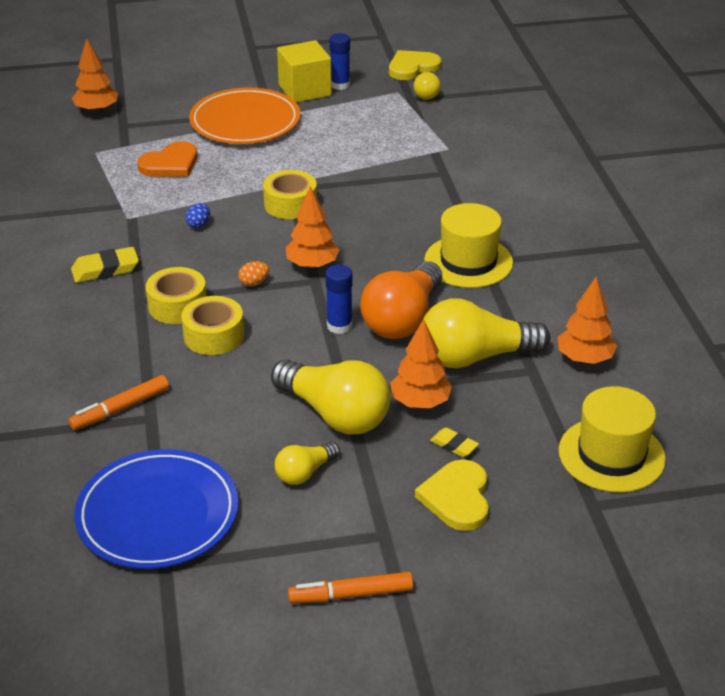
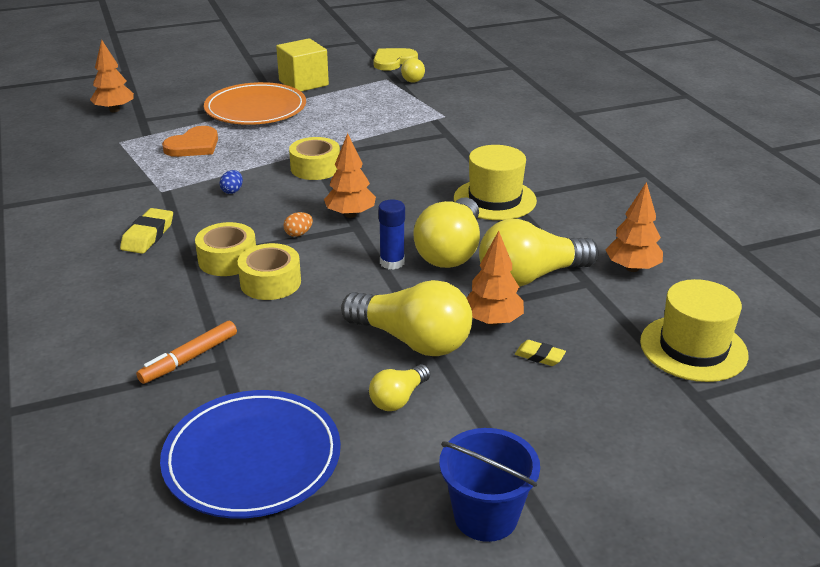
camera: 10 degrees left, 5 degrees down
yellow eraser [71,247,139,283] -> yellow eraser turned 45 degrees counterclockwise [120,208,173,254]
orange marker [288,572,413,603] -> blue bucket [439,428,540,542]
blue glue stick [329,33,350,90] -> none
orange light bulb [360,261,442,339] -> yellow light bulb [413,197,480,268]
yellow heart [415,459,489,531] -> none

